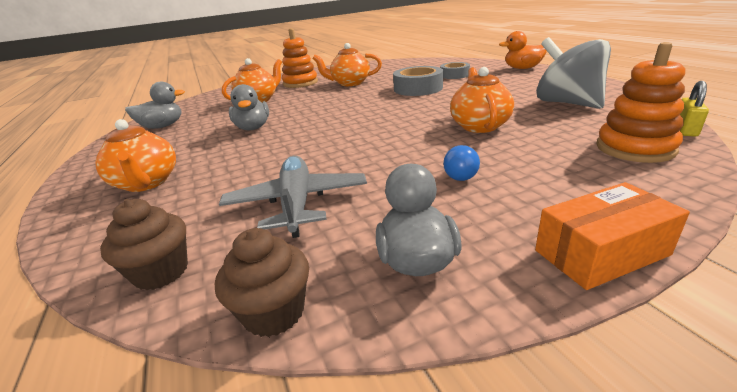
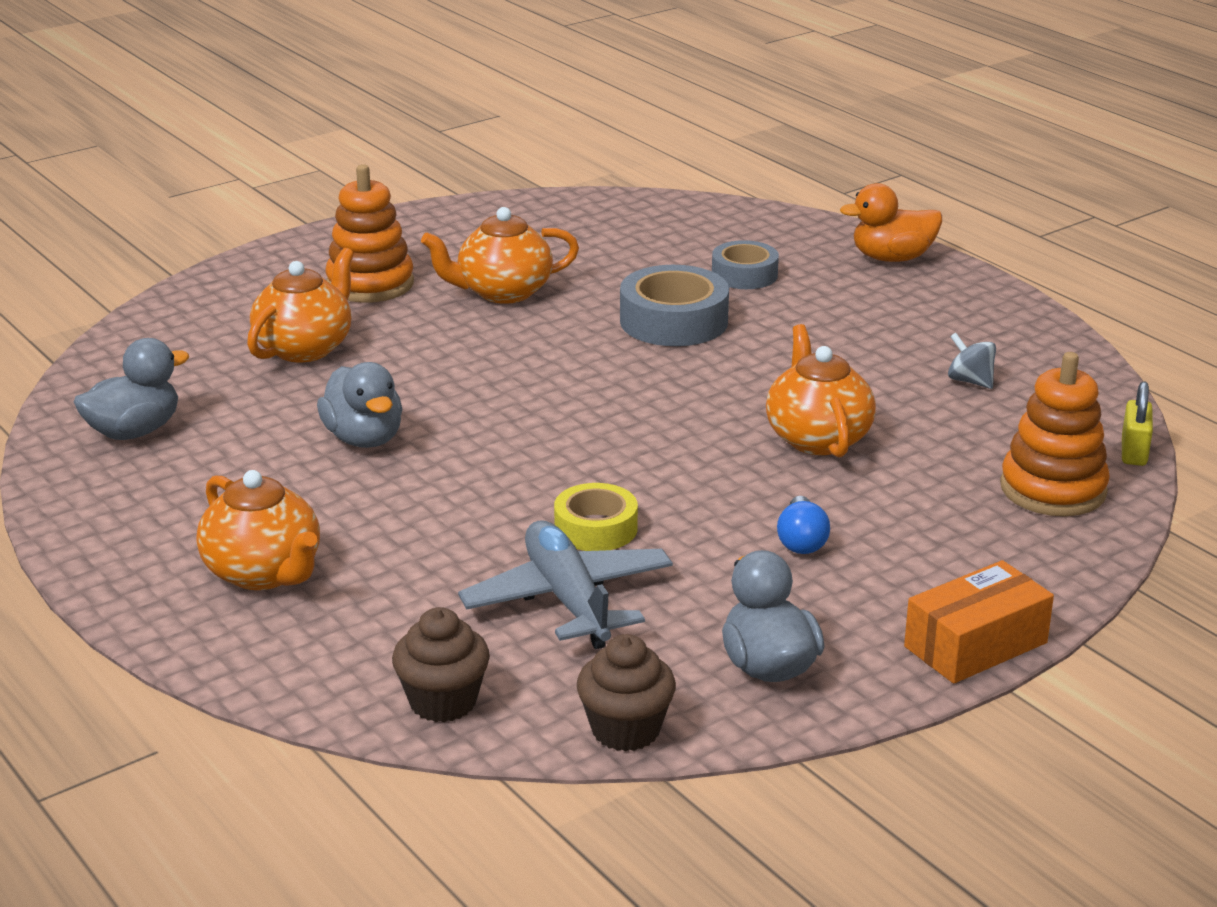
camera: 15 degrees left, 0 degrees up
grey spinning top [536,37,611,109] -> grey spinning top [948,333,996,389], size x0.40
none -> yellow tape [554,483,638,551]

